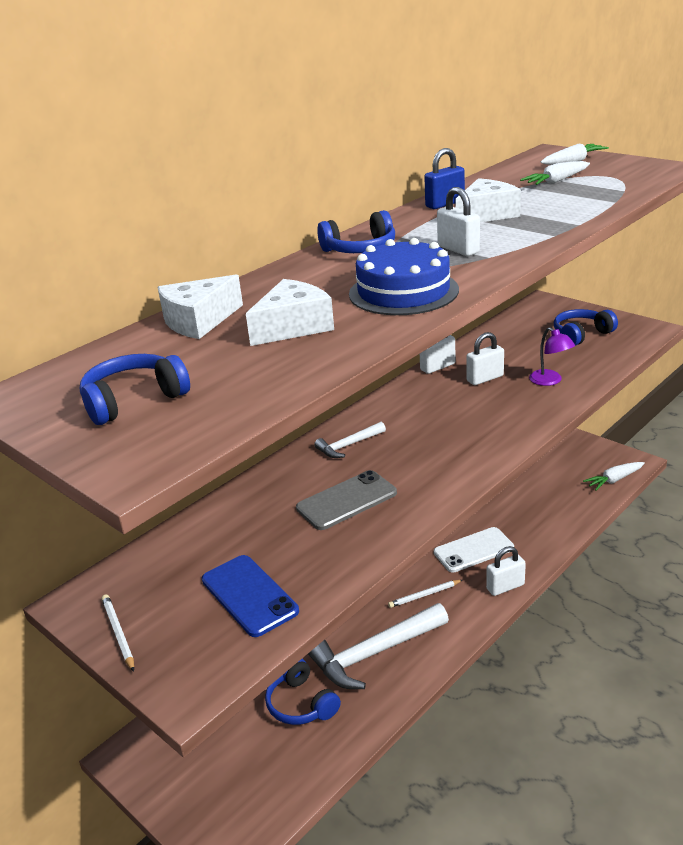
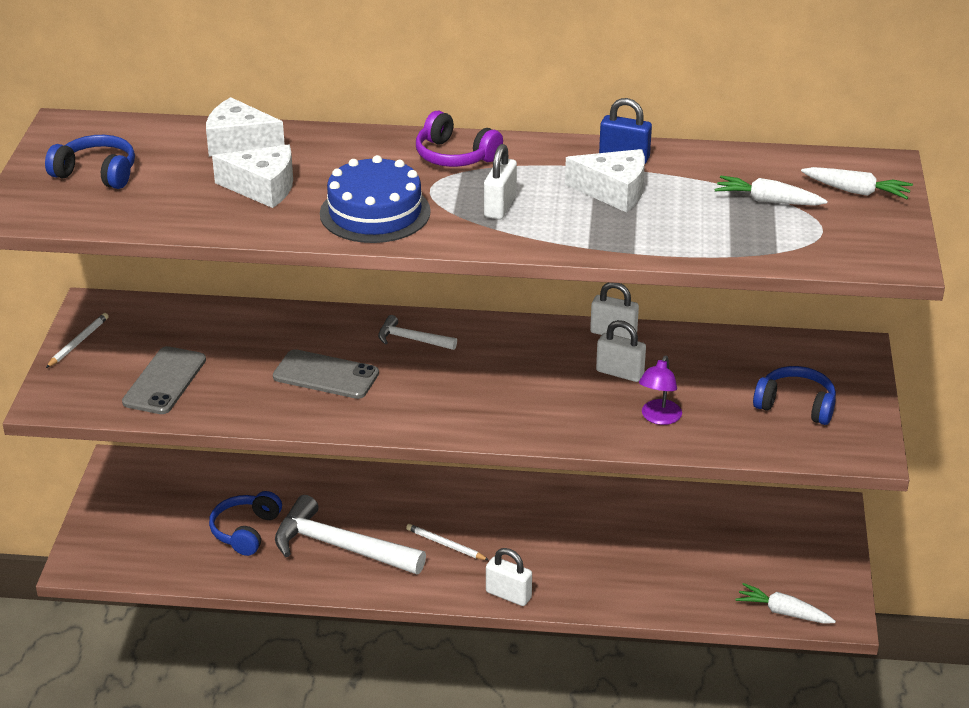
camera: 50 degrees right, 5 degrees up
blue phone [202,555,299,637] -> grey phone [122,346,206,414]
blue headphones [317,210,395,253] -> purple headphones [416,111,503,167]
white phone [434,527,514,573] -> none

